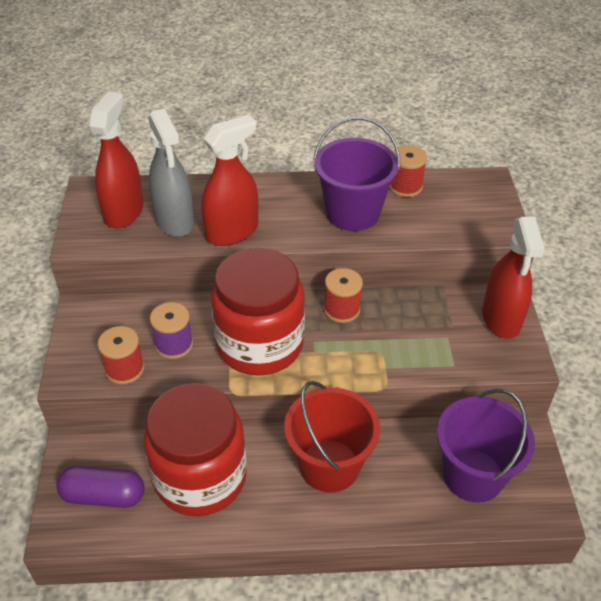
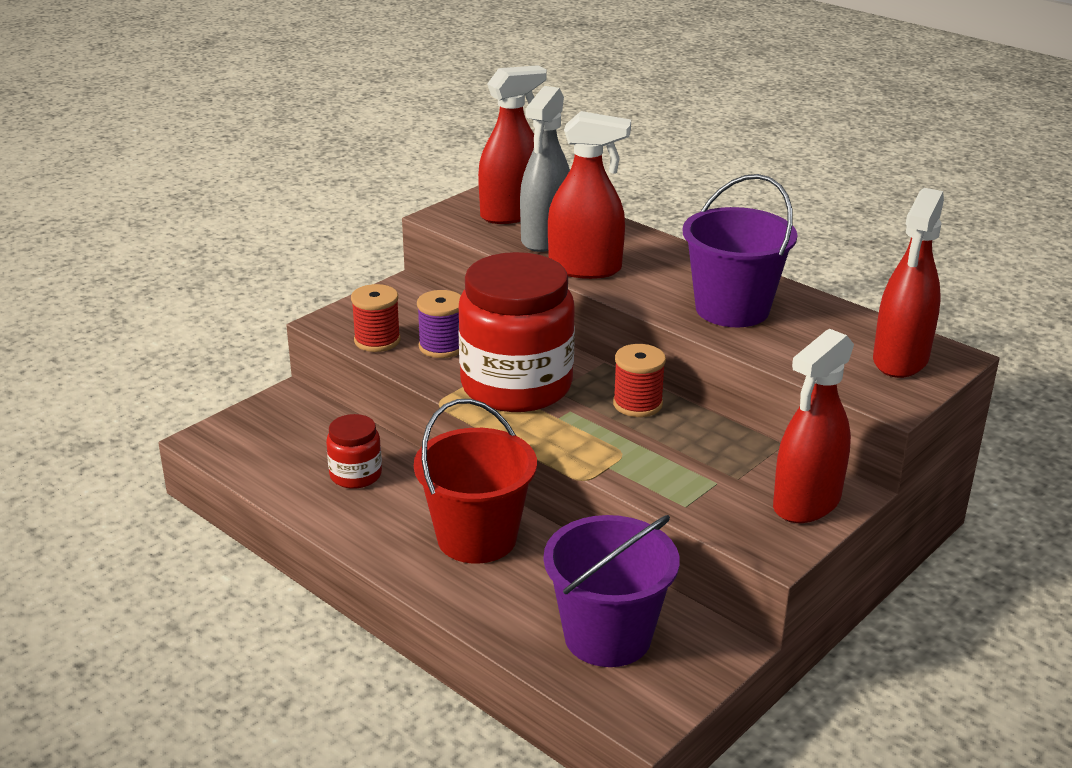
camera: 45 degrees right, 15 degrees down
purple capsule [57,466,145,508] -> none
red jar [144,383,247,516] -> red jar [326,414,382,489], size x0.46
red spool [389,145,427,197] -> none
none -> red spray bottle [873,188,944,378]

